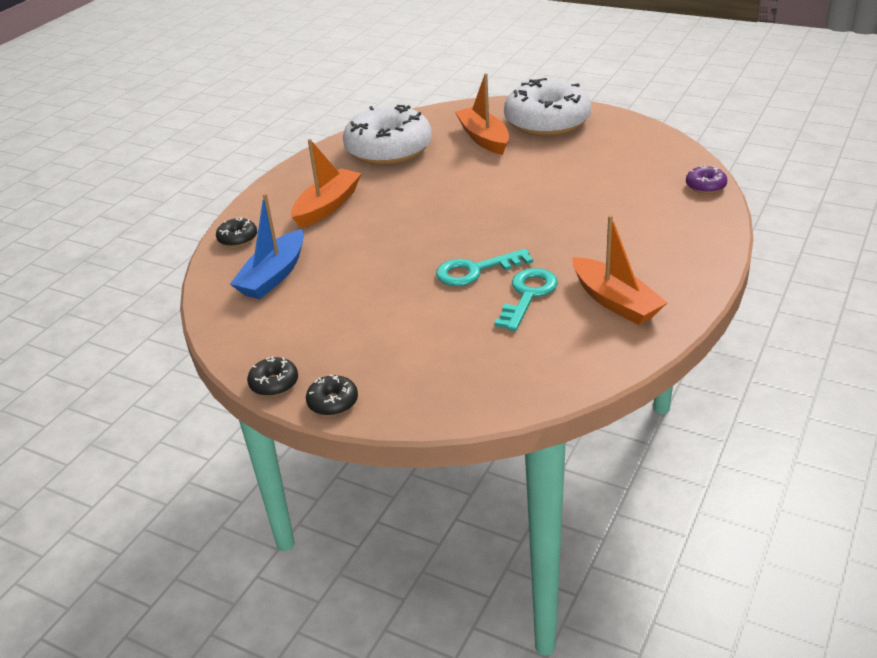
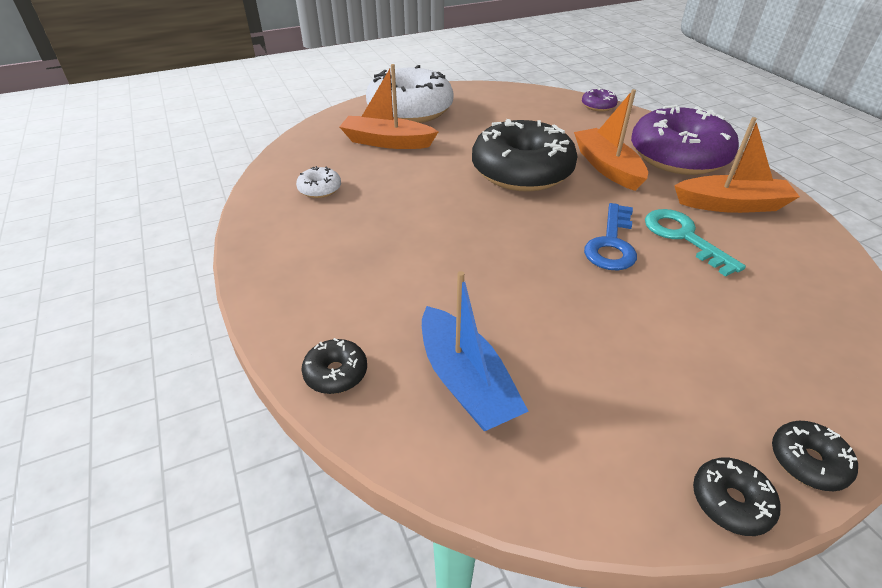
camera: 55 degrees left, 5 degrees up
orange boat [291,139,362,228] -> orange boat moved to [574,89,648,191]
white donut [343,105,432,165] -> white donut [296,166,341,198], size x0.41
turquoise key [436,249,533,286] -> blue key [584,203,637,271]
none -> black donut [472,119,578,192]
none -> purple donut [631,105,739,175]

